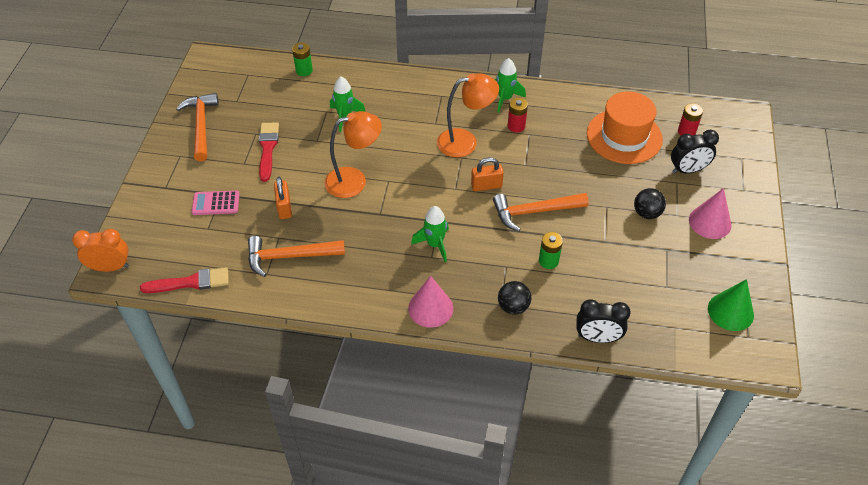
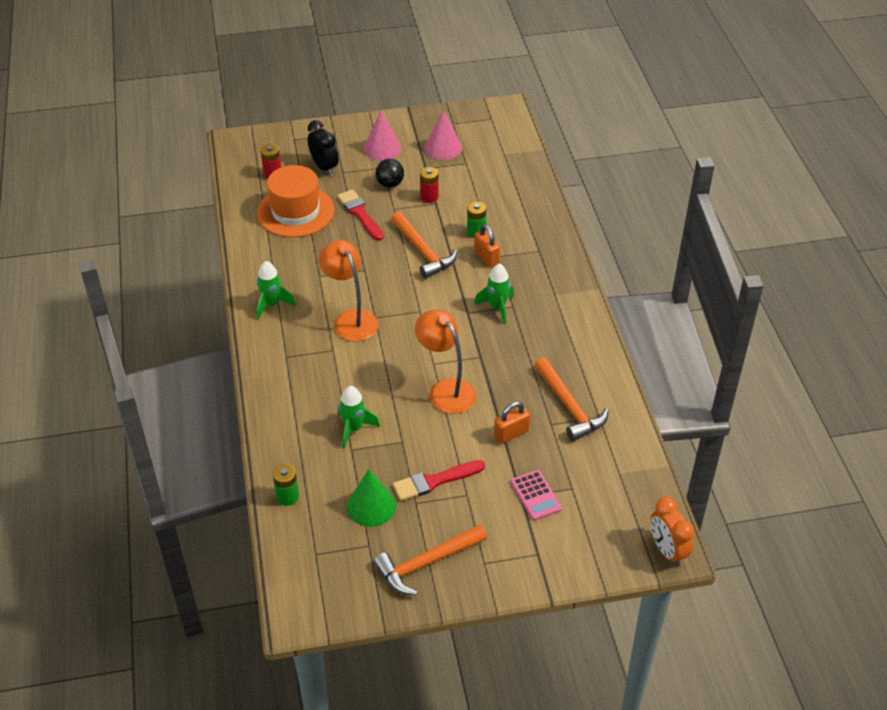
camera: 110 degrees left, 5 degrees down
red brush [140,267,229,293] -> red brush moved to [337,189,384,241]
pink cone [408,276,453,328] -> pink cone moved to [424,110,462,160]
orange padlock [471,157,504,191] -> orange padlock moved to [474,224,500,267]
black ball [498,281,531,315] -> none
red battery [508,98,528,133] -> red battery moved to [420,167,439,203]
black clock [576,299,631,343] -> none
green cone [708,279,754,331] -> green cone moved to [347,469,396,527]

